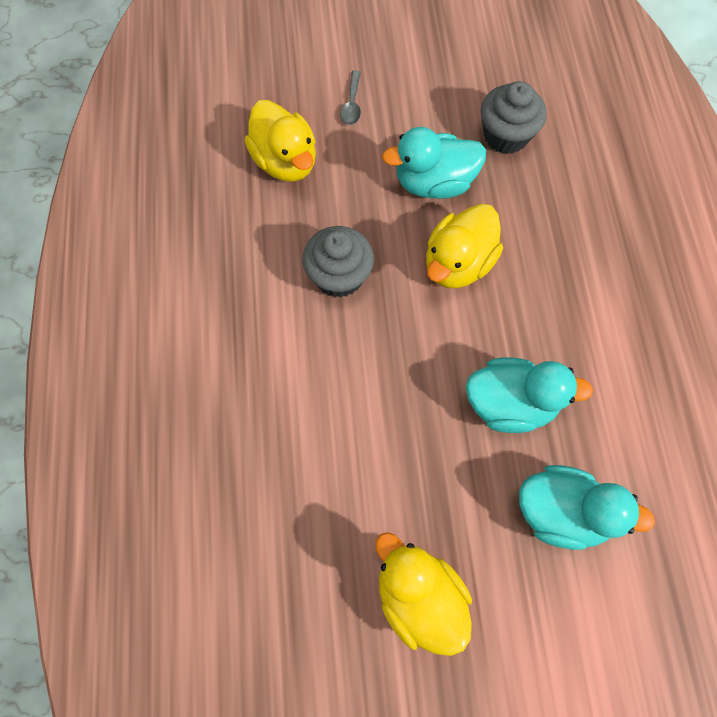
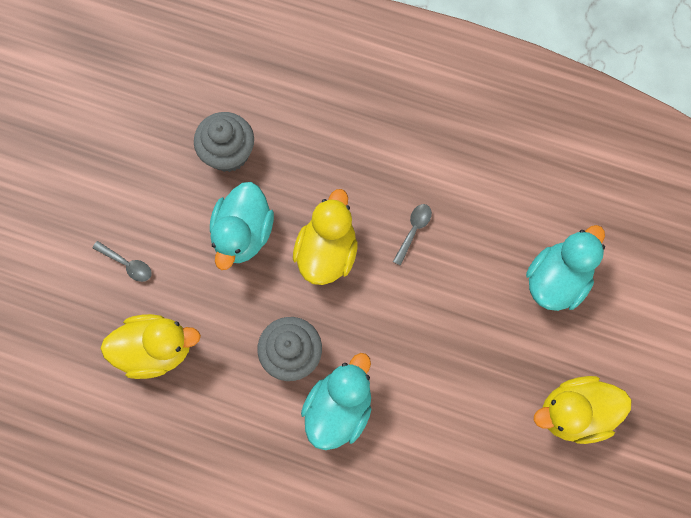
camera: 65 degrees left, 5 degrees up
yellow duck [426,204,503,288] -> yellow duck turned 135 degrees counterclockwise [293,189,358,285]
turquoise duck [466,358,593,433] -> turquoise duck moved to [301,353,371,450]
none -> grey spoon [393,204,432,266]

